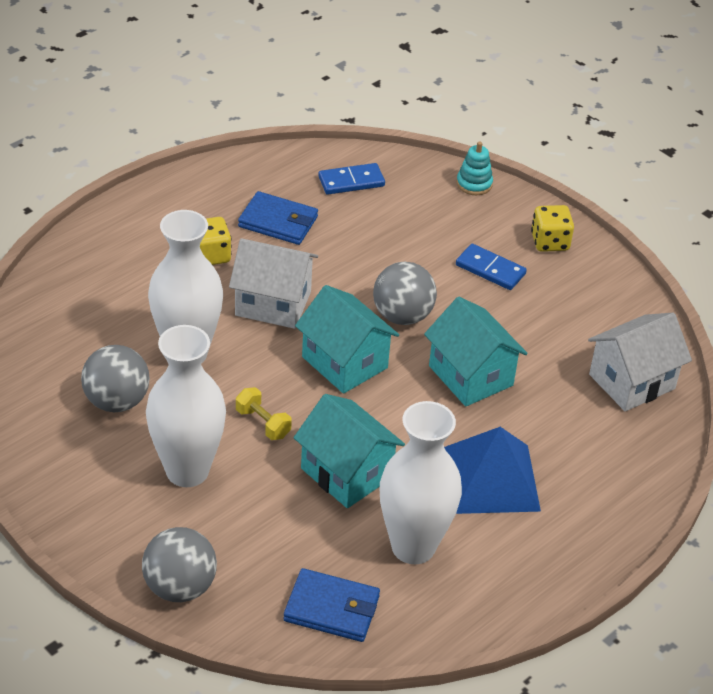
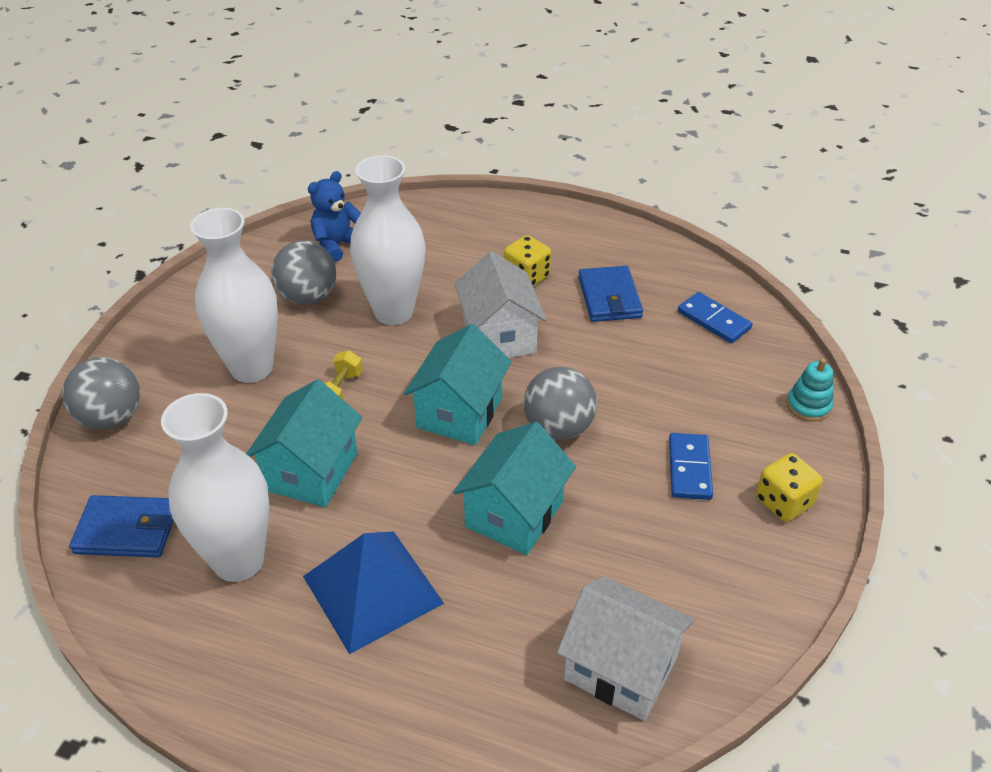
camera: 65 degrees right, 0 degrees up
blue wallet [283,568,380,642] -> blue wallet turned 75 degrees counterclockwise [69,495,174,558]
none -> blue teddy bear [308,171,361,262]

